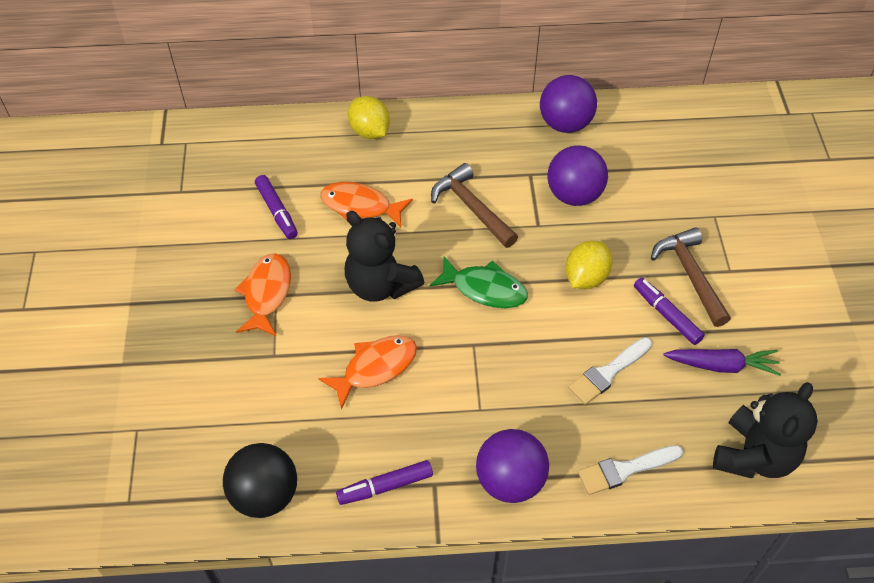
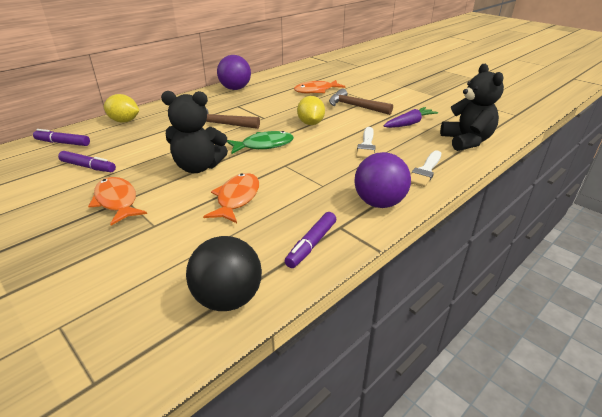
camera: 40 degrees left, 20 degrees down
orange fish [320,182,413,227] -> orange fish moved to [294,80,345,93]
purple ball [547,145,608,206] -> none
purple marker [634,277,705,345] -> purple marker moved to [33,129,90,146]

